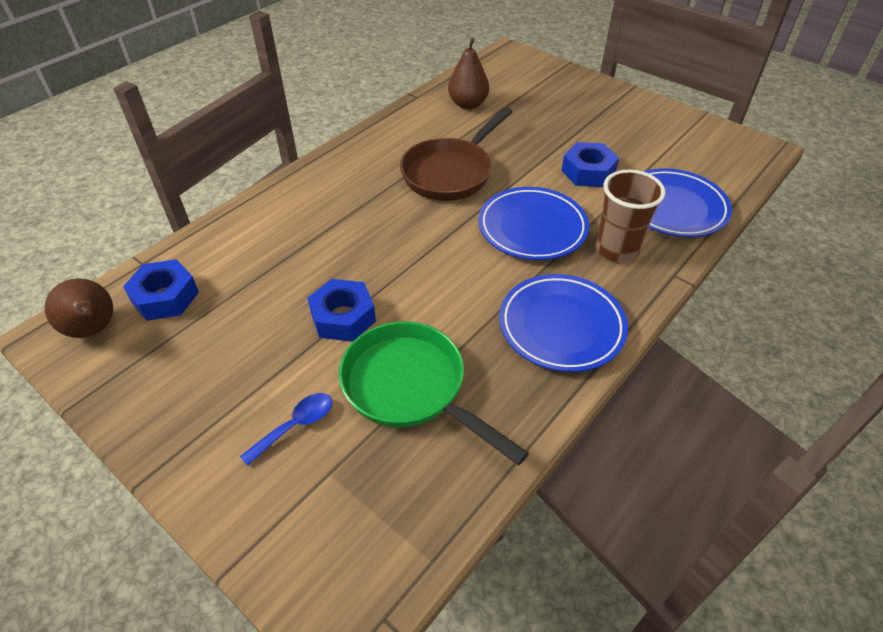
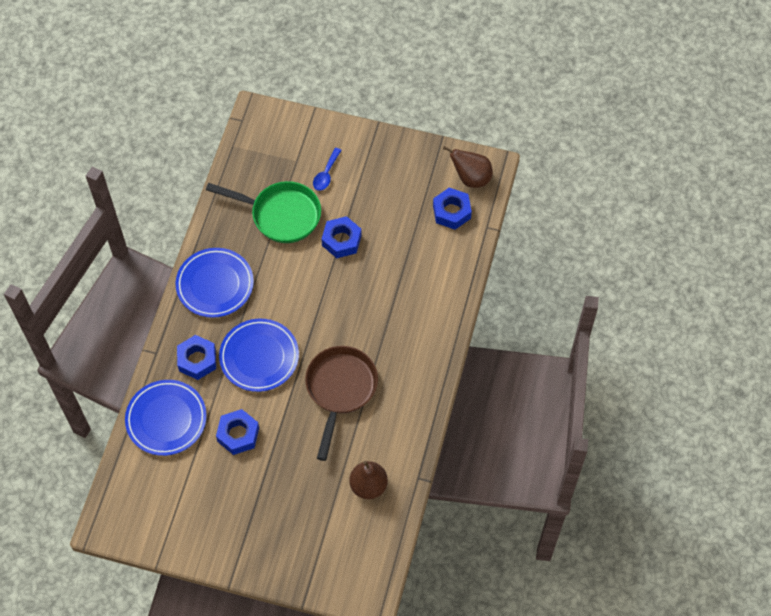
camera: 155 degrees right, 15 degrees up
brown cup [596,170,666,262] -> blue nut [177,335,216,380]

